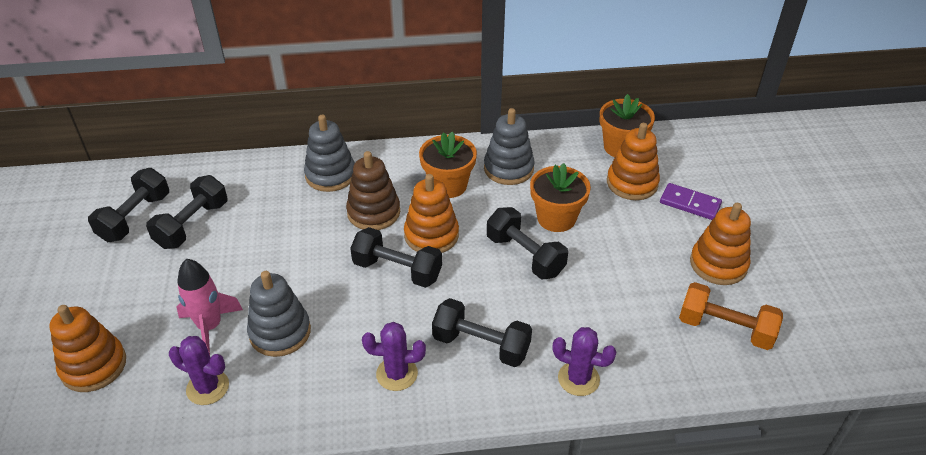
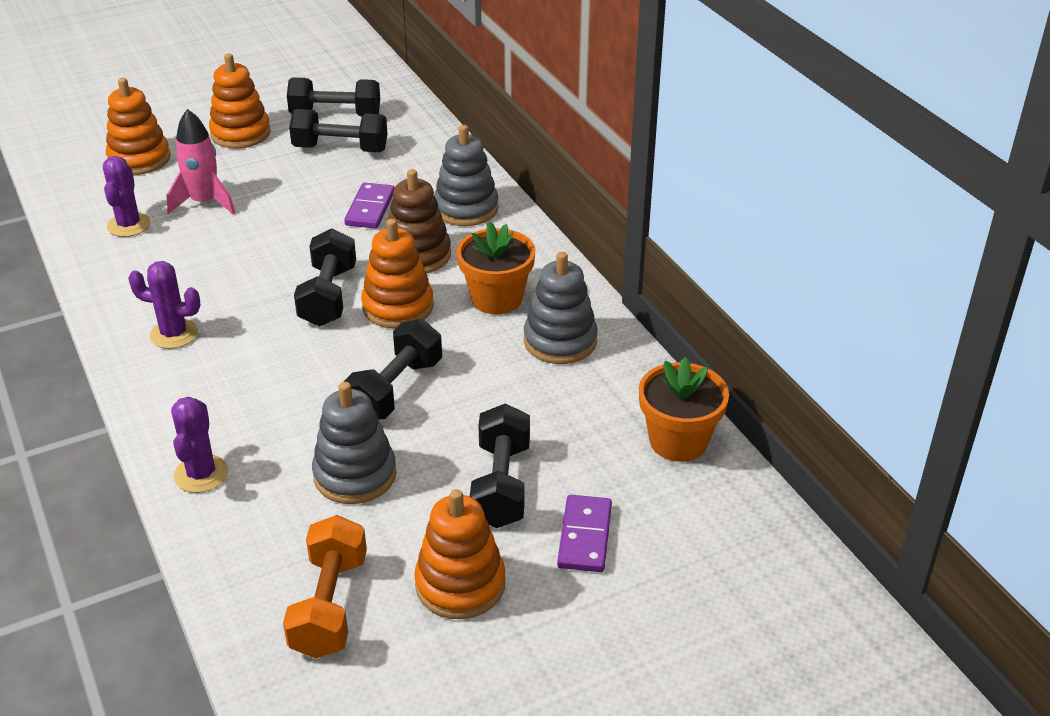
camera: 70 degrees right, 5 degrees down
grey stacking toy [247,271,311,357] -> grey stacking toy moved to [312,382,397,504]
purple cactus [362,322,426,391] -> purple cactus turned 60 degrees counterclockwise [128,261,200,349]
black dumbbell [432,298,532,367] -> black dumbbell moved to [470,404,530,528]
orange flower pot [530,163,591,232] -> none
orange stacking toy [607,123,660,200] -> orange stacking toy moved to [209,53,271,148]
none -> purple domino [344,183,395,228]

